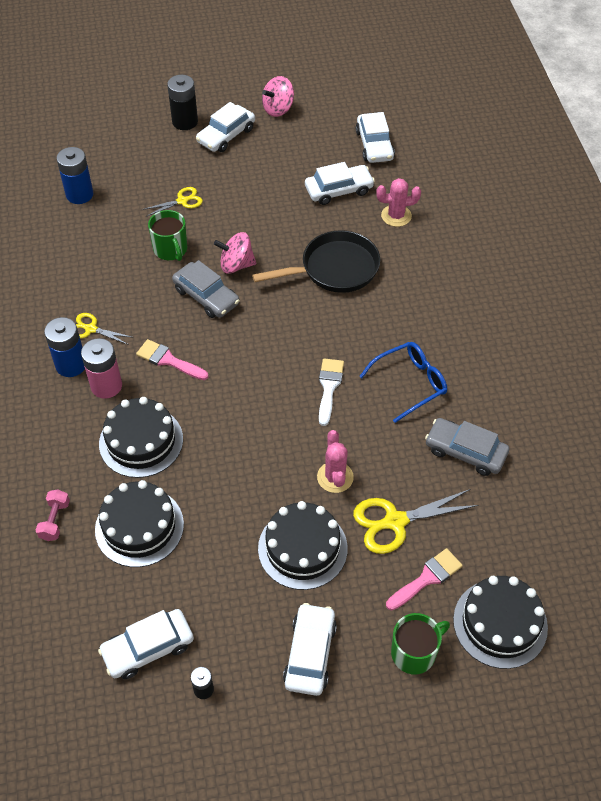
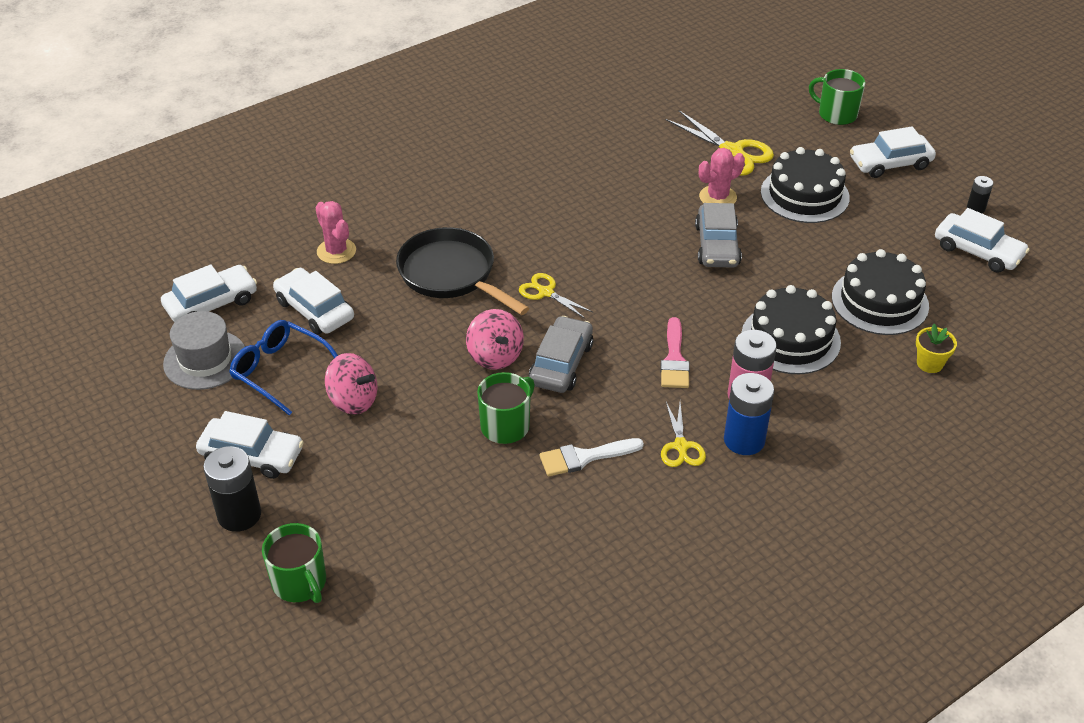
camera: 115 degrees left, 10 degrees down
pink dumbbell [35,489,70,541] -> yellow flower pot [916,324,957,373]
blue battery [57,147,93,204] -> none
yellow scissors [142,187,203,216] -> yellow scissors moved to [519,273,593,318]
pink spinning top [262,76,294,117] -> pink spinning top moved to [325,353,378,415]
white brush [319,358,344,426] -> white brush moved to [540,438,644,476]
blue glasses [359,342,447,423] -> blue glasses moved to [229,320,338,415]
pink brush [386,548,463,610] -> none
grey car [425,418,509,476] -> grey car moved to [695,203,742,267]
black cake [453,576,548,669] -> none
none -> grey hat [163,311,245,390]
none -> green mug [262,523,326,603]

